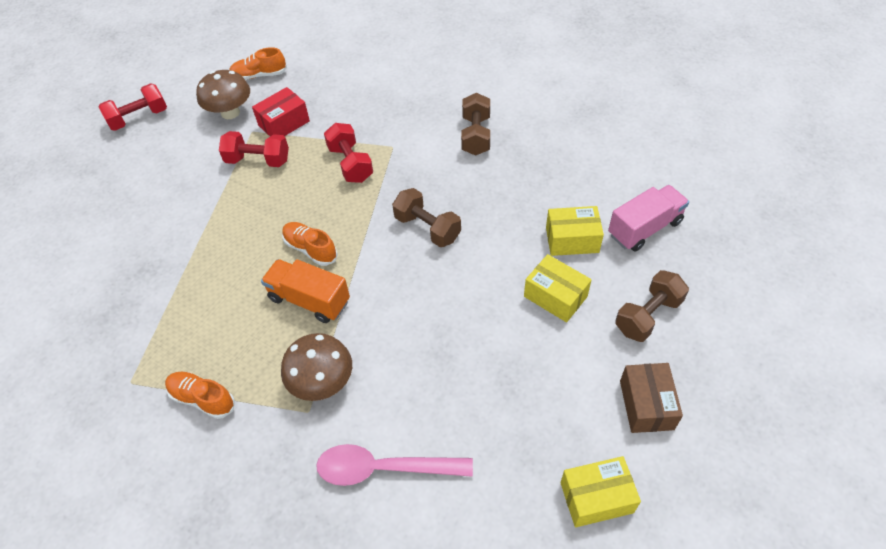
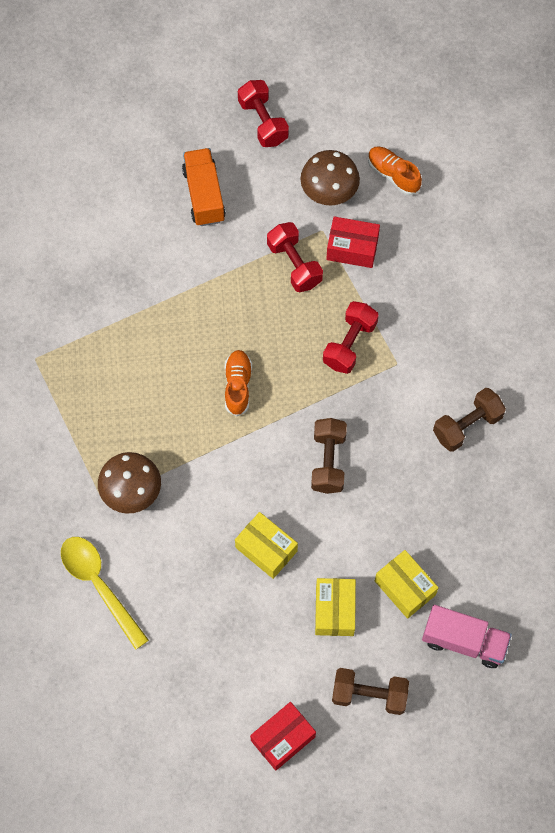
camera: 50 degrees right, 15 degrees up
red dumbbell [99,83,167,131] -> red dumbbell turned 45 degrees clockwise [238,80,289,147]
orange shoe [165,372,235,419] -> none
orange truck [261,259,350,323] -> orange truck moved to [182,148,226,226]
pink spoon [316,444,473,486] -> yellow spoon [61,537,149,650]
yellow box [560,456,641,527] -> yellow box moved to [235,512,298,579]
brown box [620,363,683,433] -> red box [250,702,316,771]

